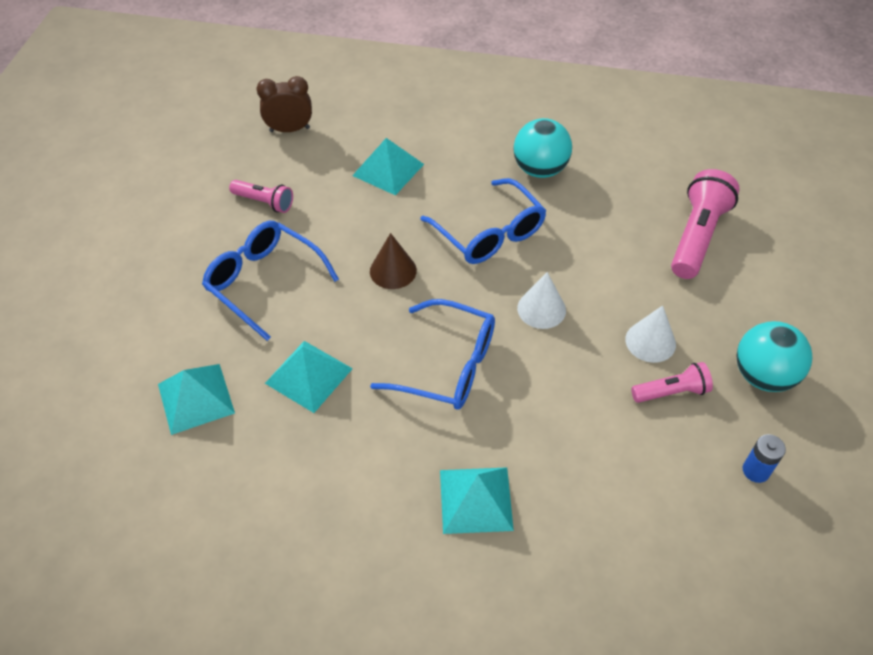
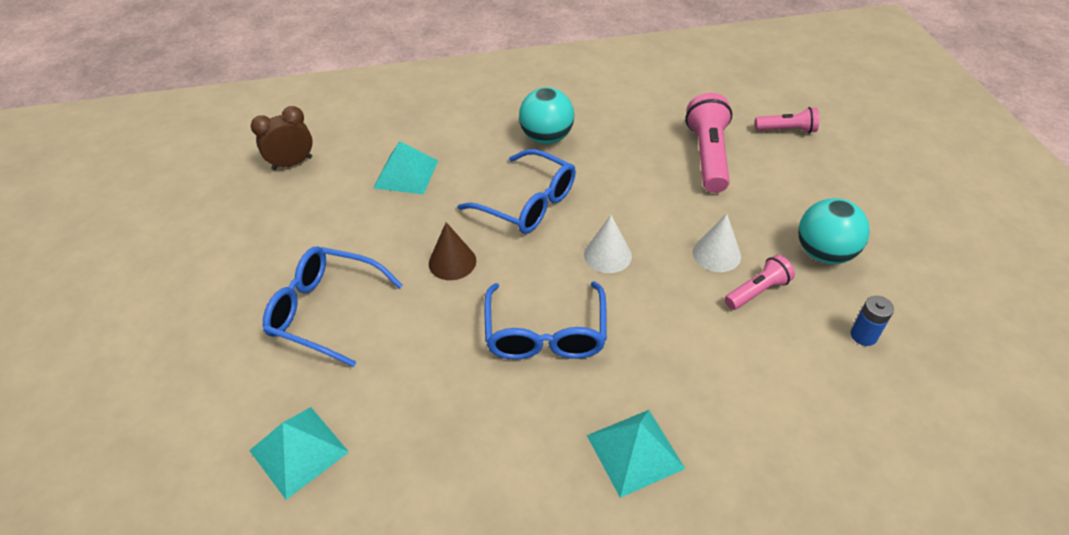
camera: 20 degrees left, 5 degrees down
pink flashlight [229,180,293,213] -> pink flashlight moved to [755,107,819,133]
turquoise pyramid [265,341,353,413] -> none
blue glasses [370,299,495,410] -> blue glasses turned 90 degrees clockwise [484,282,607,360]

